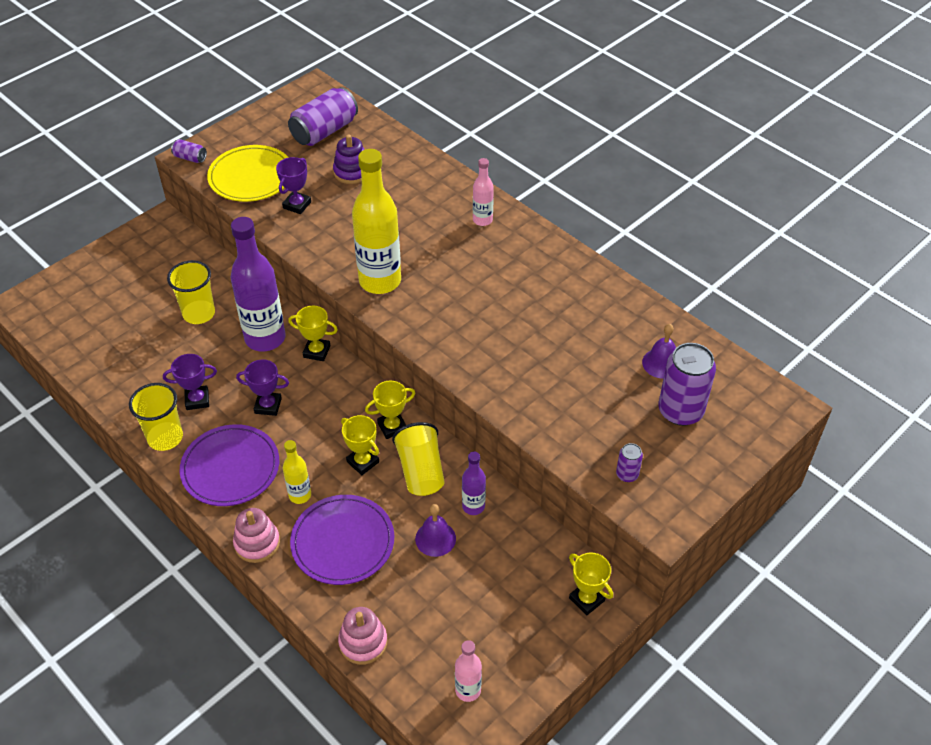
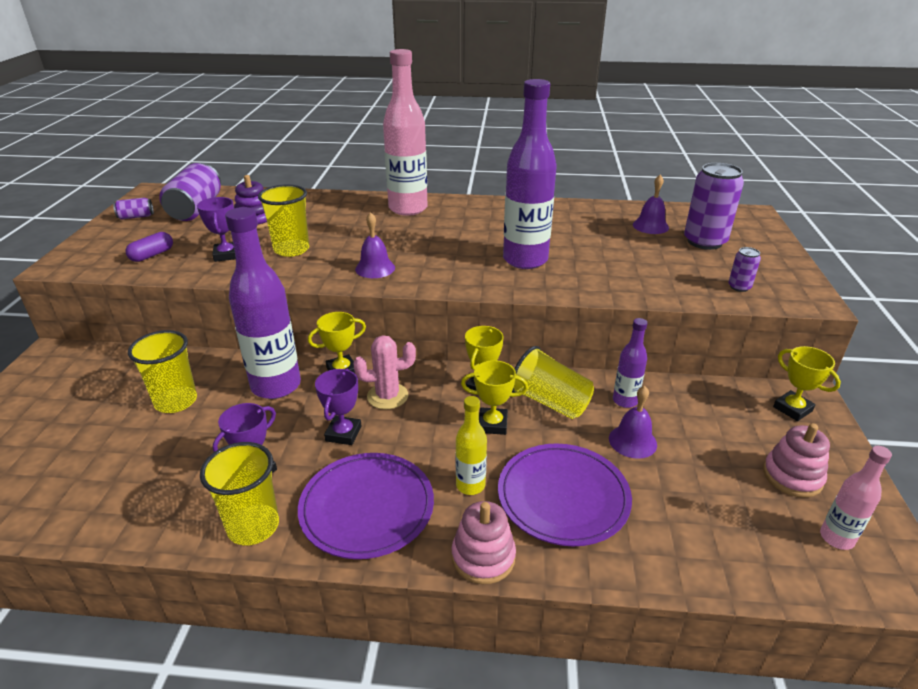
camera: 40 degrees left, 15 degrees down
purple can [171,139,207,163] -> purple can moved to [113,197,154,220]
yellow plate [207,145,289,202] -> purple capsule [125,232,173,262]
purple trophy [236,359,289,416] -> purple trophy turned 45 degrees counterclockwise [315,369,361,445]
pink stacking toy [338,607,387,665] -> pink stacking toy moved to [763,423,830,498]
yellow bottle [352,149,401,294] -> purple bell [355,212,395,278]
pink bottle [473,158,494,226] -> pink bottle [383,49,428,216], size x2.01
yellow trophy [569,552,613,615] -> yellow trophy turned 45 degrees clockwise [773,346,841,421]
none -> yellow cup [258,185,309,257]
none -> pink cactus [353,335,416,409]
none -> purple bottle [503,79,557,269]

